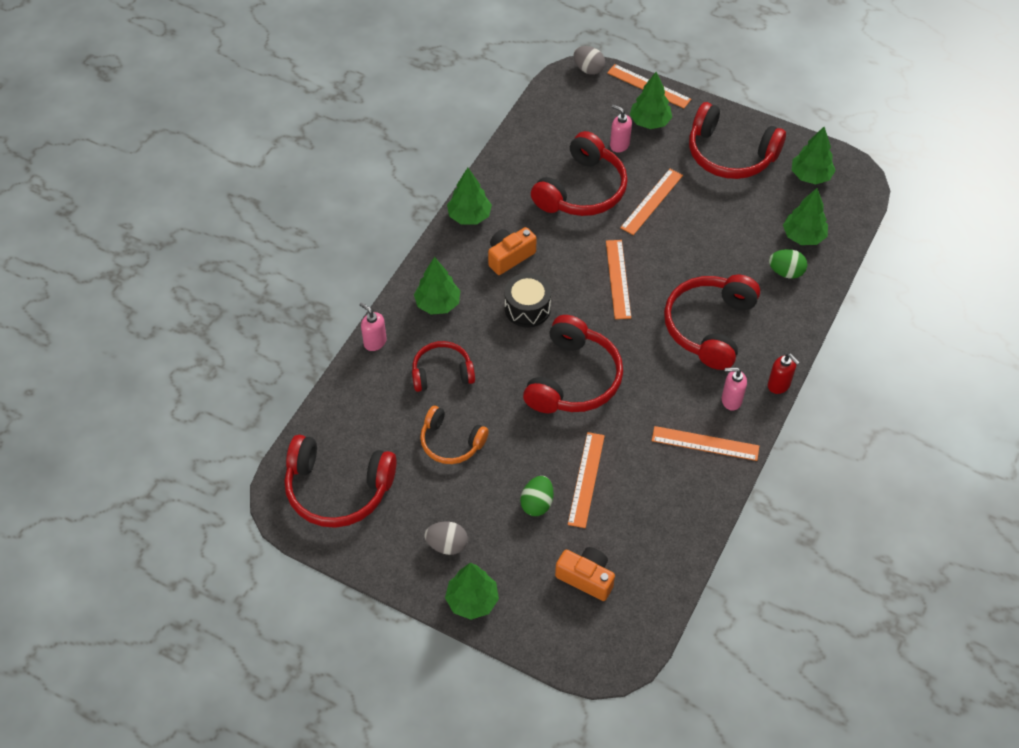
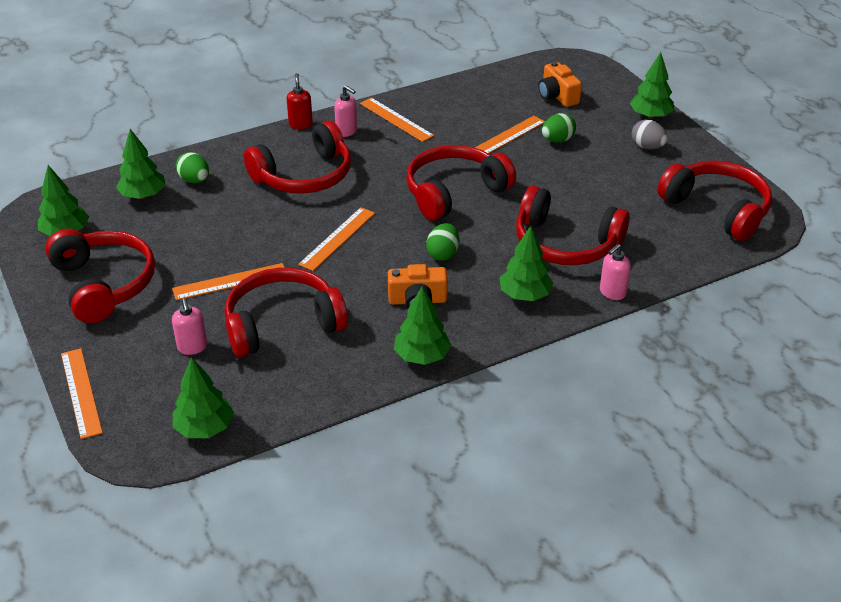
camera: 145 degrees left, 15 degrees down
pink soap dispenser [360,302,387,351] -> pink soap dispenser turned 60 degrees clockwise [600,244,631,300]
red headphones [412,341,475,392] -> red headphones [516,186,630,265], size x1.64
orange headphones [420,406,489,464] -> none
black drum [505,273,551,328] -> green egg [426,223,459,261]
grey egg [574,46,605,75] -> none
green tree [630,72,672,129] -> green tree moved to [173,357,234,438]

